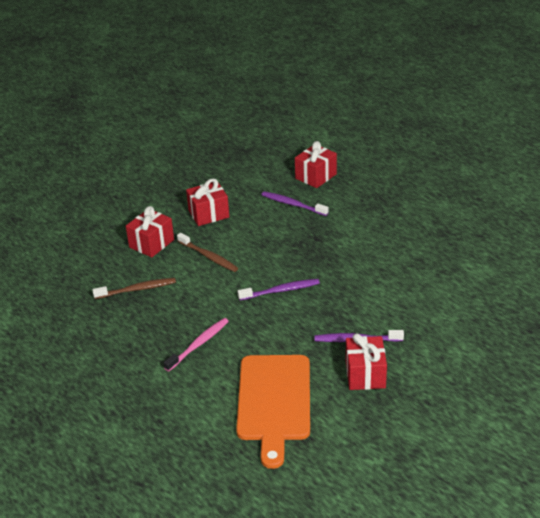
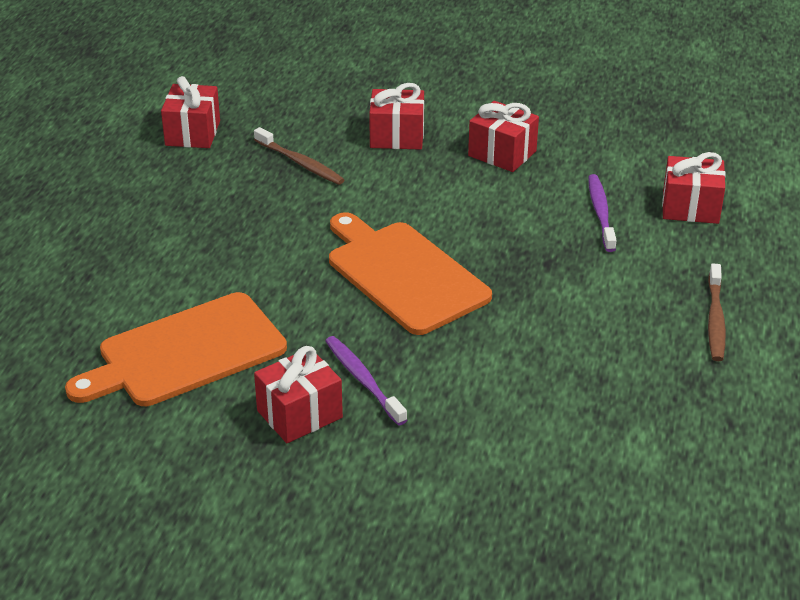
camera: 55 degrees right, 0 degrees up
pink toothbrush [163,318,229,371] -> none
brown toothbrush [177,233,238,272] -> brown toothbrush moved to [708,263,726,361]
purple toothbrush [237,279,320,300] -> orange cutting board [329,212,492,335]
none -> red gift [161,76,220,148]

